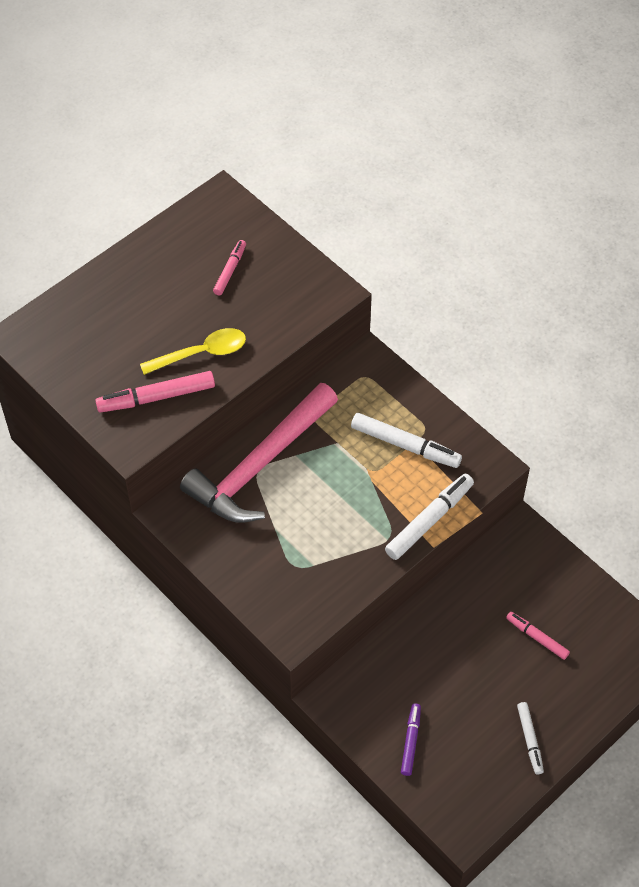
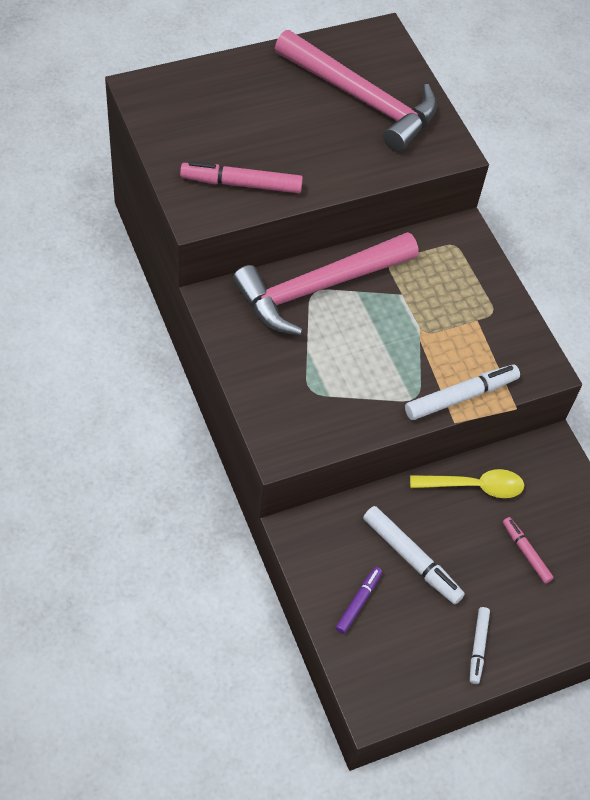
camera: 15 degrees right, 0 degrees up
yellow spoon [140,328,246,375] -> yellow spoon moved to [410,469,524,498]
pink marker [213,240,246,296] -> pink hammer [275,30,437,152]
white marker [351,413,462,468] -> white marker moved to [363,506,465,604]

